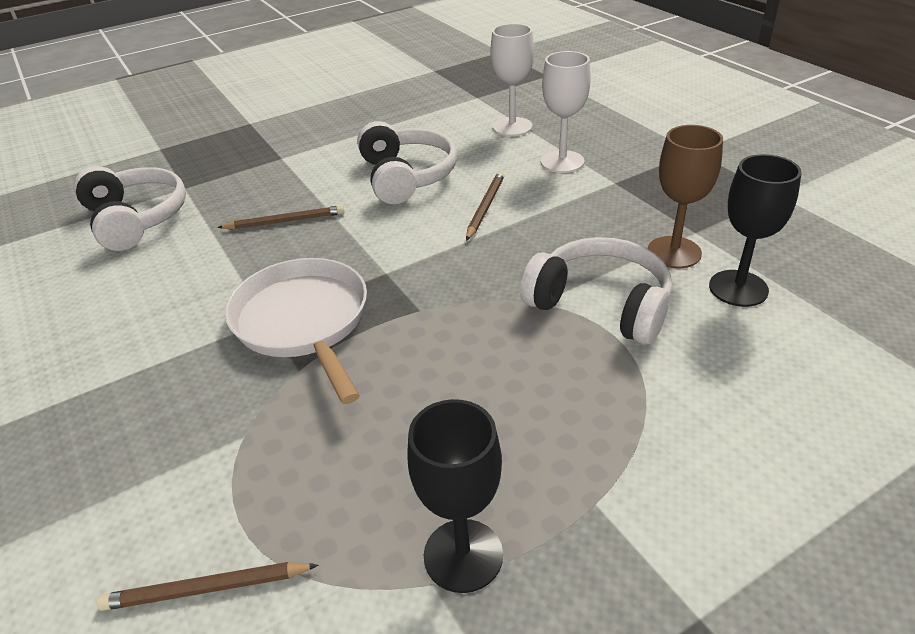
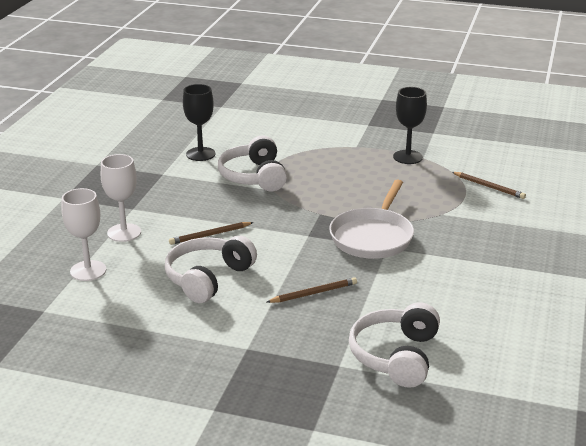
camera: 135 degrees left, 10 degrees down
brown pencil [217,205,345,229] -> brown pencil turned 120 degrees clockwise [267,277,357,303]
brown goblet [648,125,723,268] -> none

